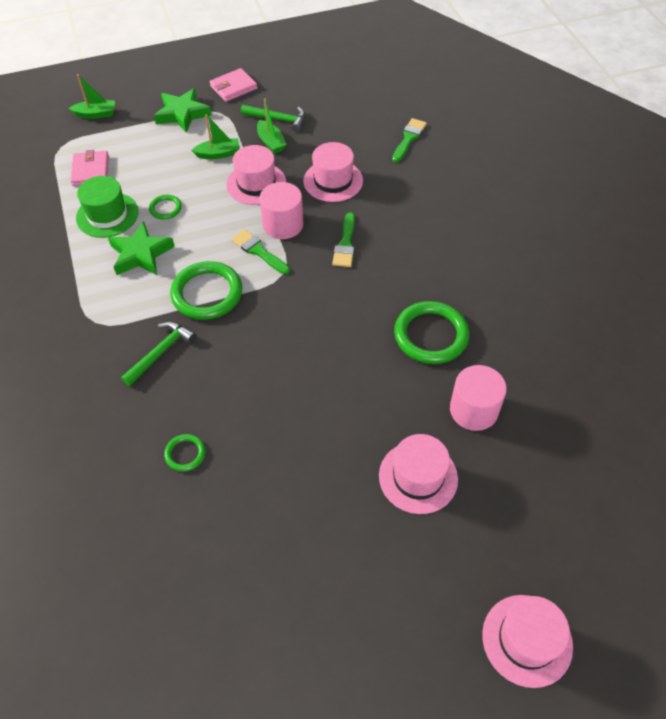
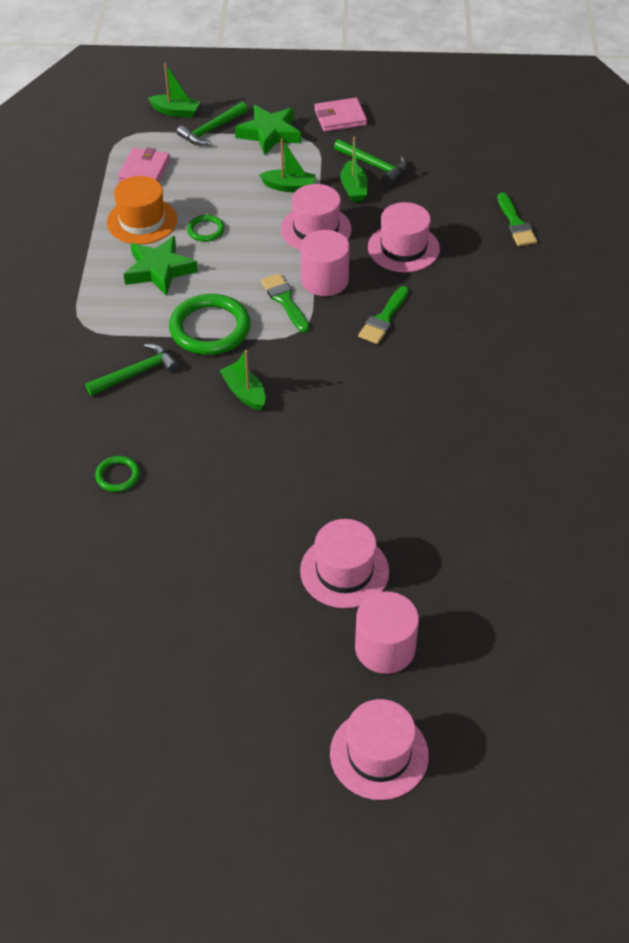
camera: 20 degrees right, 5 degrees down
green hat [76,176,139,238] -> orange hat [107,176,177,244]
green brush [392,118,427,162] -> green brush turned 120 degrees clockwise [497,192,537,246]
green ring [394,301,469,364] -> none
pink cylinder [450,365,507,431] -> pink cylinder moved to [355,592,419,674]
none -> green hammer [177,102,248,146]
none -> green boat [219,350,266,411]

